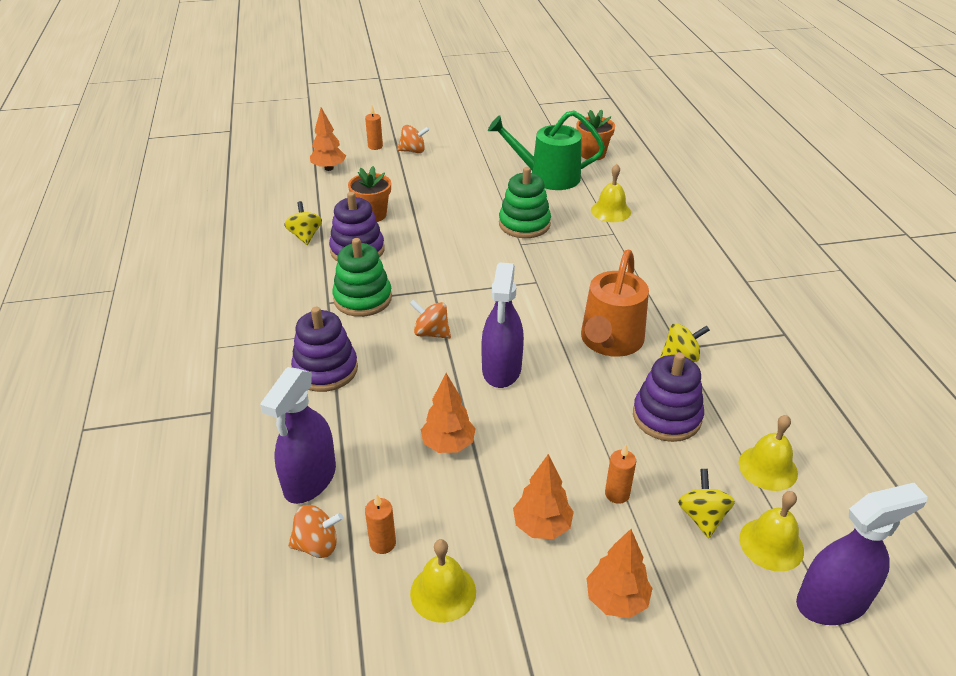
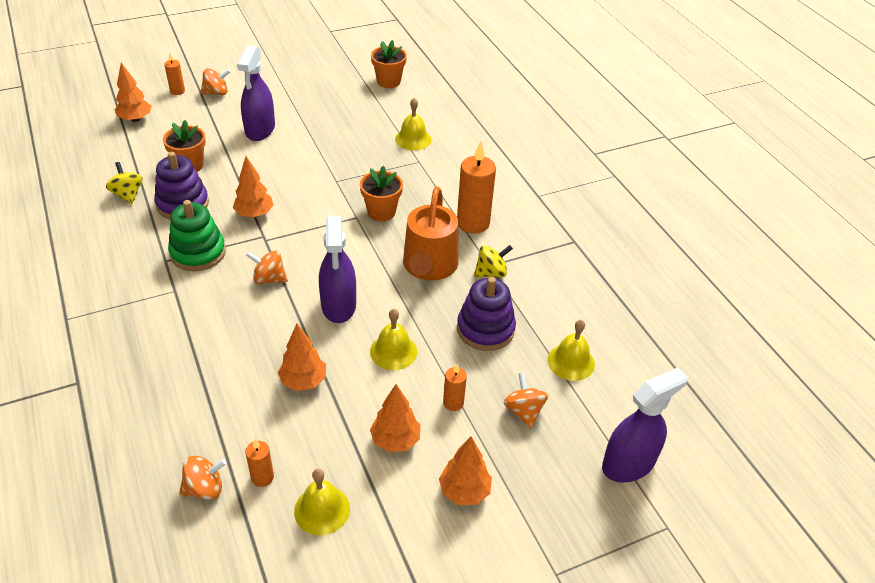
camera: 15 degrees left, 5 degrees up
purple spray bottle [260,367,336,504] -> purple spray bottle moved to [237,45,275,141]
purple stacking toy [291,307,358,392] -> none
green watering can [488,110,605,190] -> none
green stacking toy [499,167,551,238] -> none
yellow spinning top [678,469,735,538] -> orange spinning top [504,373,548,428]
yellow bell [739,491,804,572] -> yellow bell moved to [370,309,417,370]
none -> orange tree [233,156,273,218]
none -> orange flower pot [360,166,403,221]
none -> orange candle [457,141,496,234]

